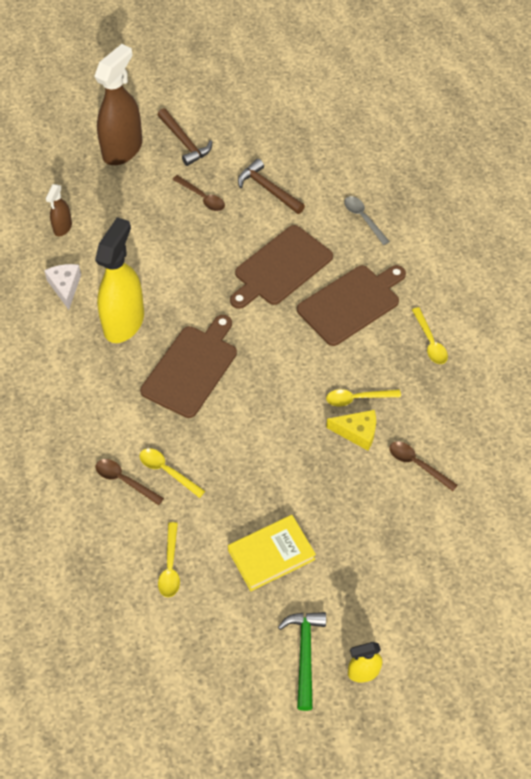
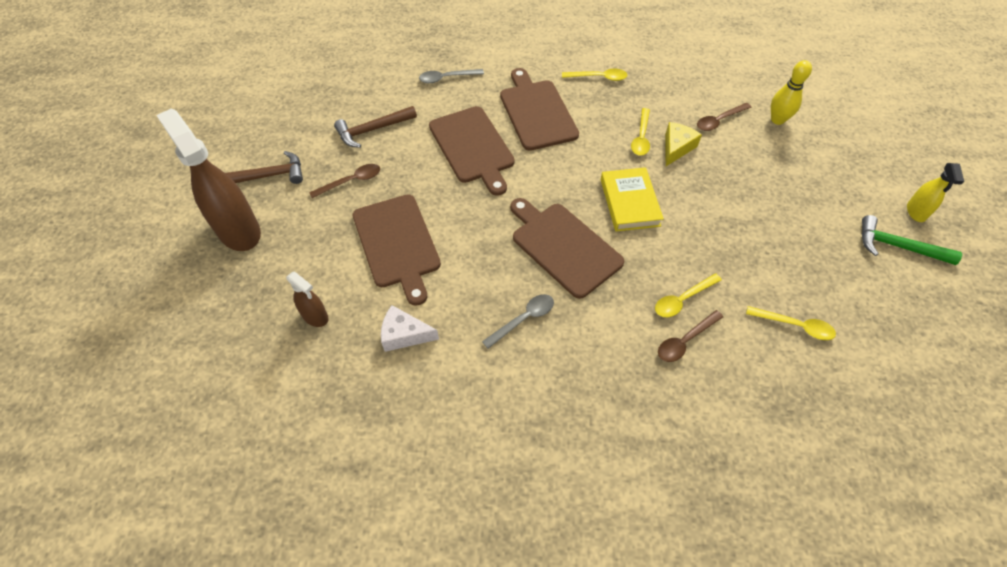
camera: 70 degrees left, 0 degrees up
yellow spray bottle [95,217,144,343] -> none
yellow book [228,515,316,591] -> yellow book moved to [601,167,664,231]
none -> brown cutting board [352,194,441,306]
none -> grey spoon [482,294,554,349]
none -> yellow bowling pin [771,60,812,125]

